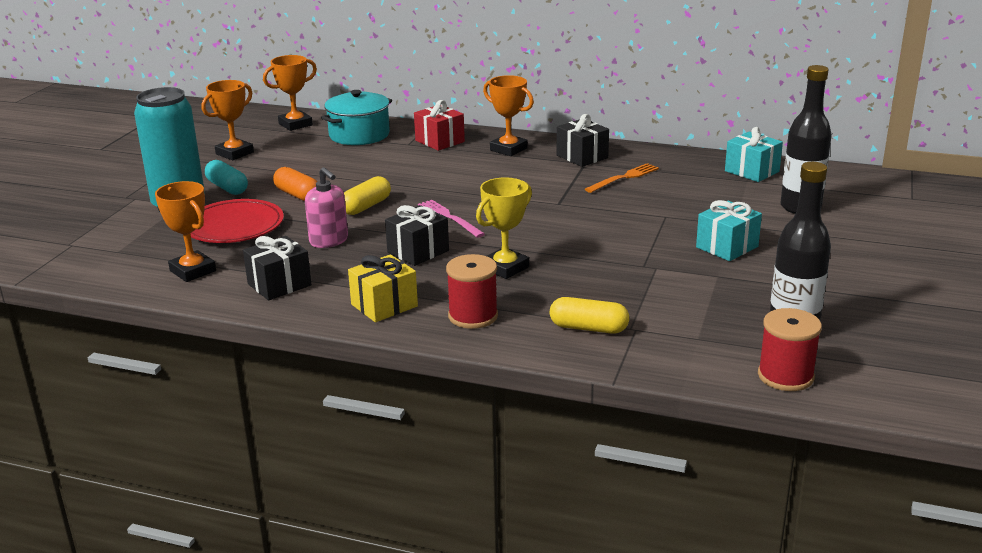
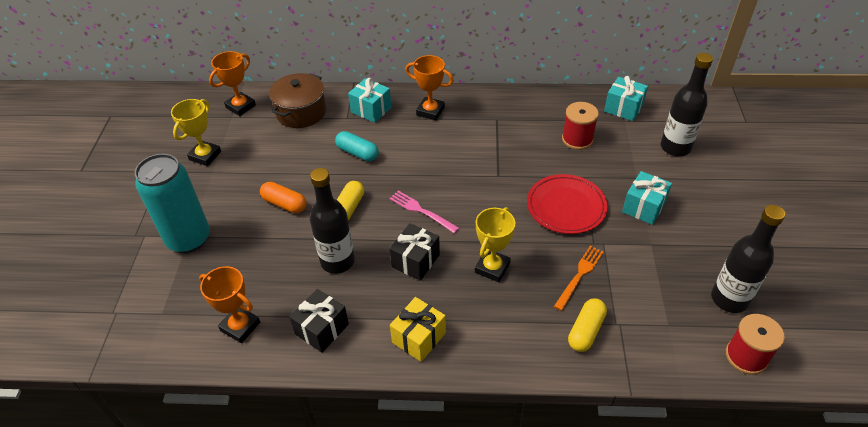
camera: 15 degrees left, 20 degrees up
red plate [191,199,284,243] -> red plate moved to [527,174,608,234]
orange trophy [201,80,254,160] -> yellow trophy [171,99,221,166]
turquoise capsule [205,160,248,195] -> turquoise capsule moved to [335,131,379,161]
pink soap dispenser [305,167,348,248] -> black bottle [310,168,355,274]
turquoise pot [321,90,392,145] -> brown pot [269,73,326,128]
red gift [414,100,465,151] -> turquoise gift [348,78,391,123]
red spool [446,254,498,329] -> red spool moved to [562,102,599,150]
yellow capsule [550,297,629,334] -> yellow capsule turned 60 degrees counterclockwise [568,298,607,352]
black gift [557,114,609,167] -> none
orange fork [585,163,659,193] -> orange fork moved to [554,246,604,311]

